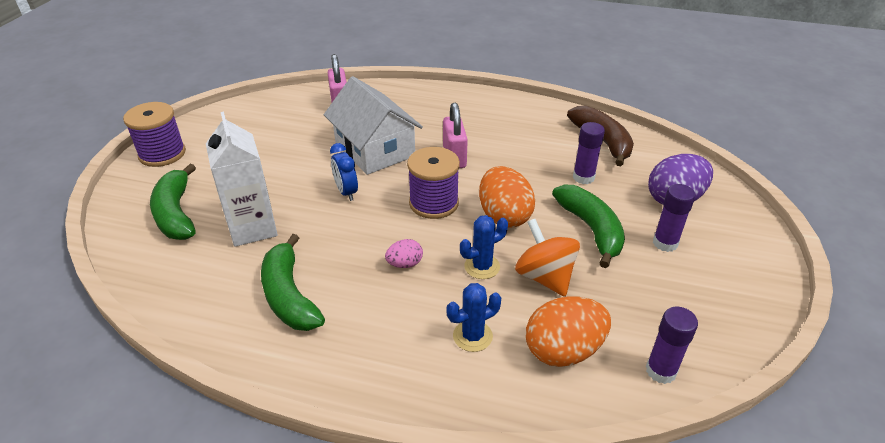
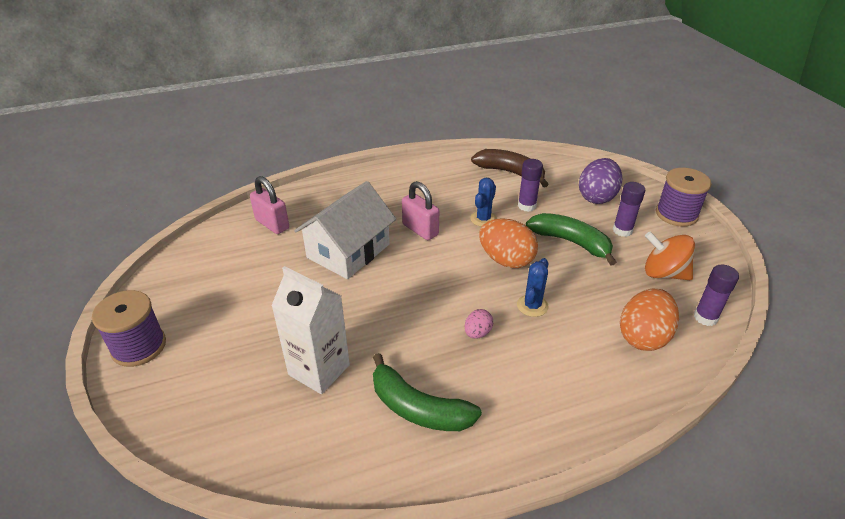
camera: 35 degrees left, 0 degrees up
green banana [150,164,196,240] -> none
white house [324,76,423,175] -> white house turned 75 degrees counterclockwise [294,181,396,279]
blue clock [330,143,358,201] -> none
purple spool [407,147,460,219] -> purple spool moved to [656,168,712,227]
blue cactus [446,283,501,352] -> blue cactus moved to [470,178,497,227]
orange spinning top [515,219,580,297] -> orange spinning top moved to [645,232,695,280]

